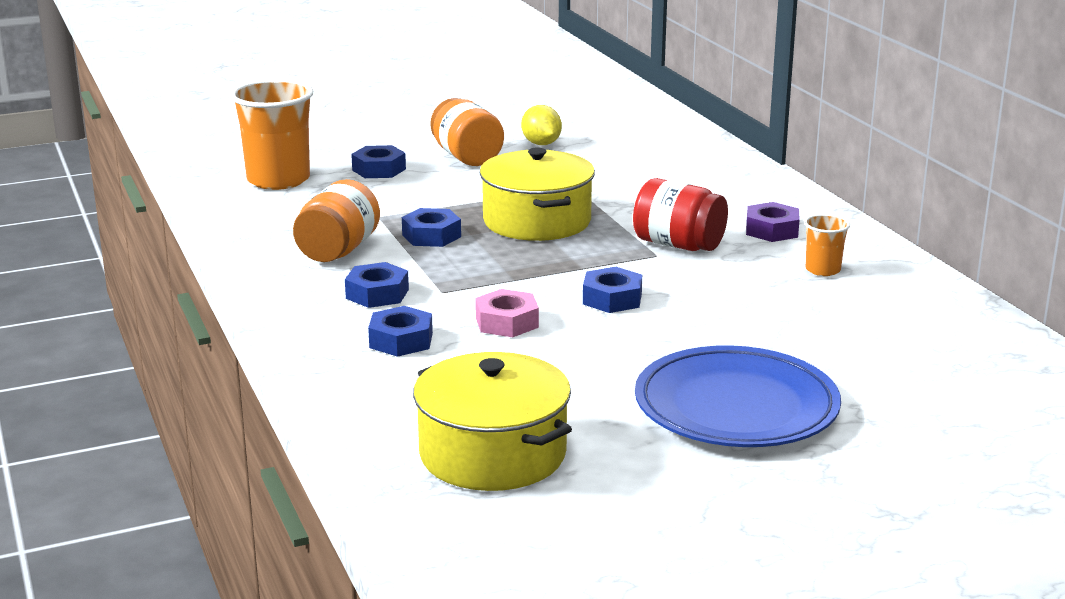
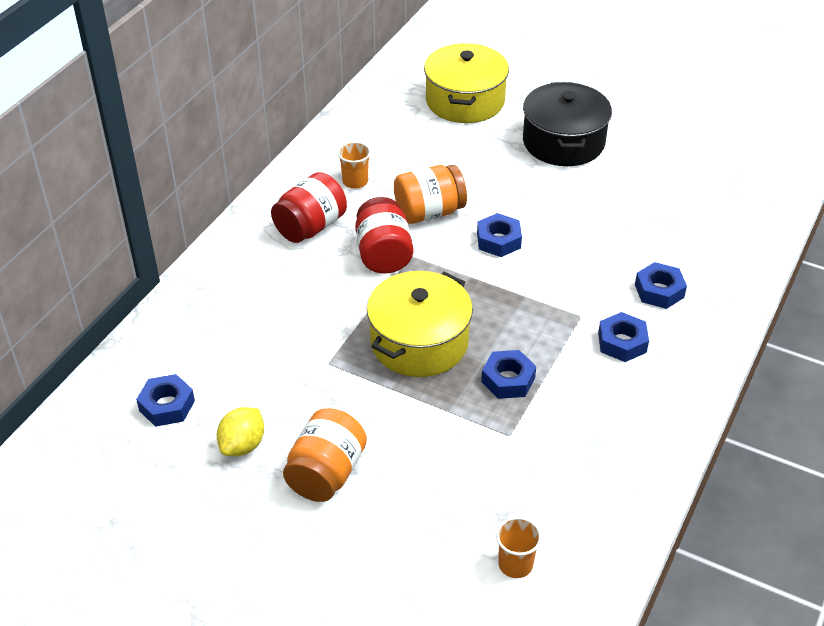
camera: 130 degrees left, 20 degrees up
orange cup [231,79,313,190] -> orange cup [496,517,542,578], size x0.49
orange jar [293,179,380,262] -> orange jar moved to [394,165,467,224]
blue nut [351,145,406,178] -> blue nut moved to [136,374,195,427]
yellow pot [413,352,572,491] -> yellow pot moved to [424,43,509,123]
pink nut [475,289,539,337] -> none
blue plate [635,345,841,447] -> black pot [523,82,612,166]
purple nut [746,202,800,242] -> red jar [271,172,347,243]

